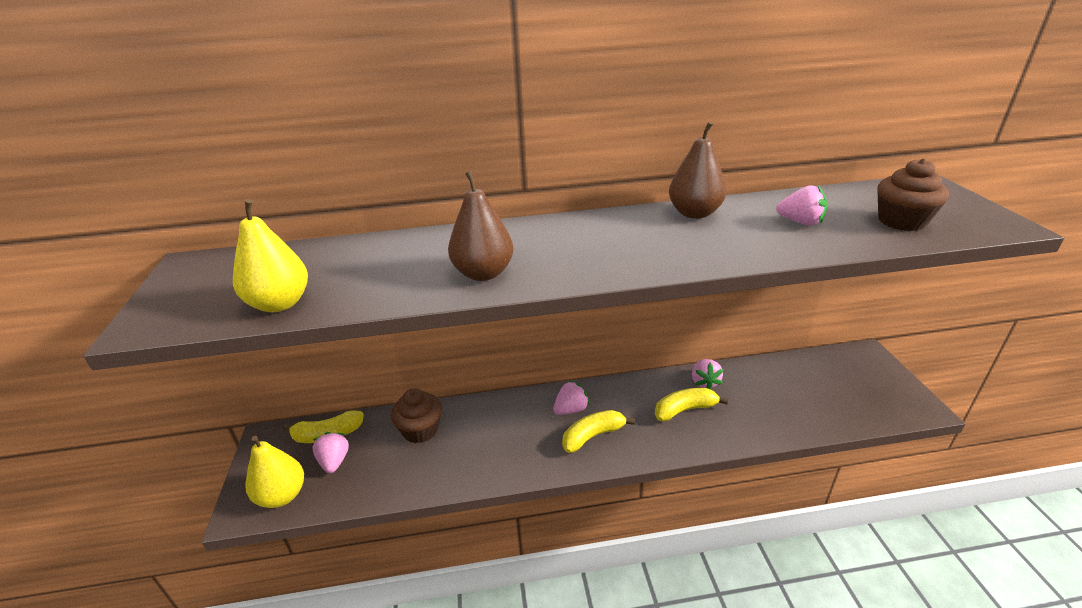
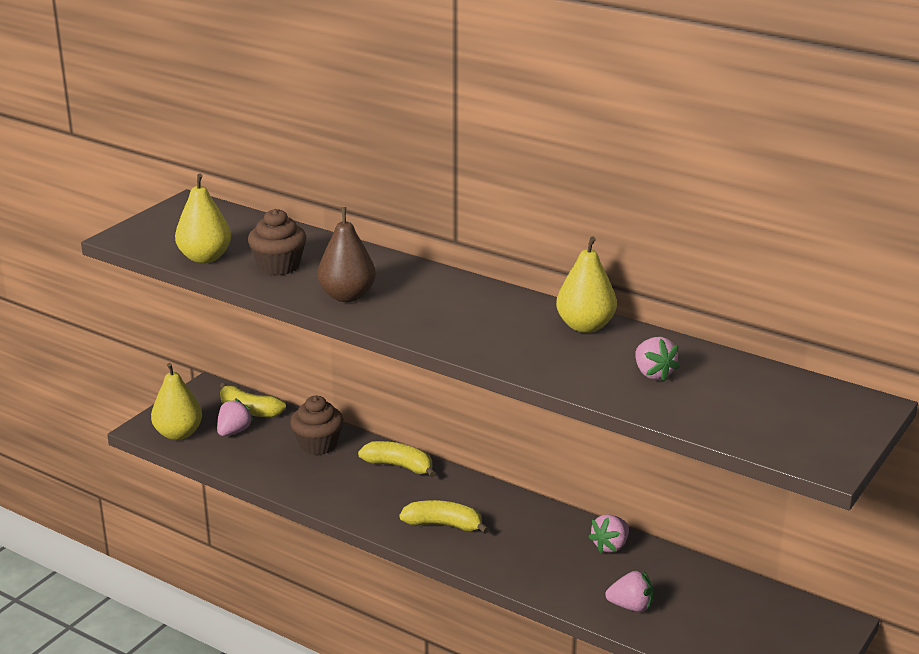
camera: 40 degrees right, 5 degrees down
pink strawberry [553,380,590,415] -> pink strawberry moved to [605,571,653,612]
yellow banana [655,388,728,421] -> yellow banana moved to [358,441,436,478]
brown pear [669,122,727,219] -> yellow pear [556,237,617,333]
brown cupcake [877,158,949,231] -> brown cupcake moved to [248,209,306,275]

